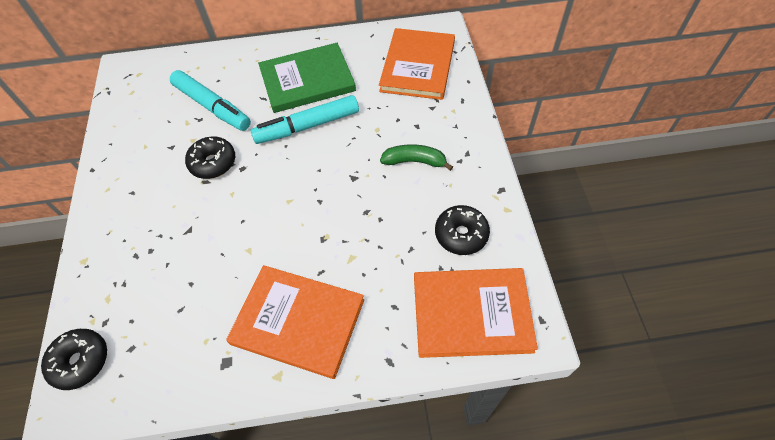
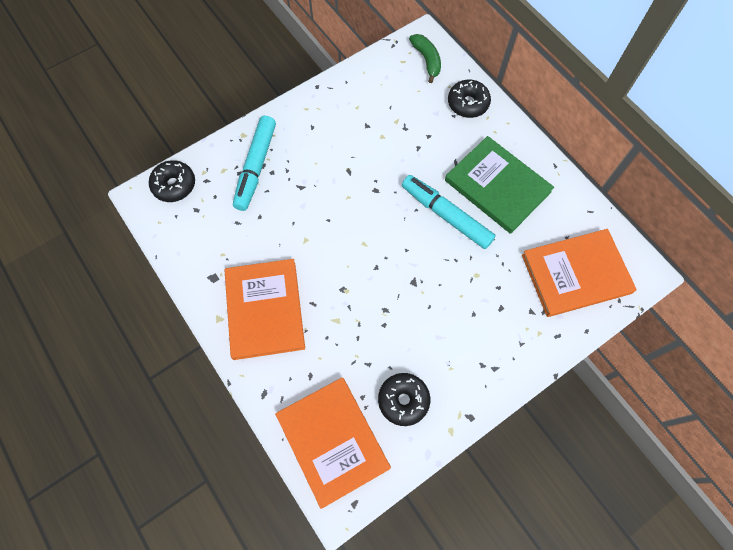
camera: 60 degrees right, 10 degrees up
turquoise marker [170,70,251,131] -> turquoise marker moved to [233,116,276,211]
black donut [185,136,235,179] -> black donut moved to [448,80,491,118]
green banana [380,144,453,171] -> green banana moved to [409,34,441,83]

